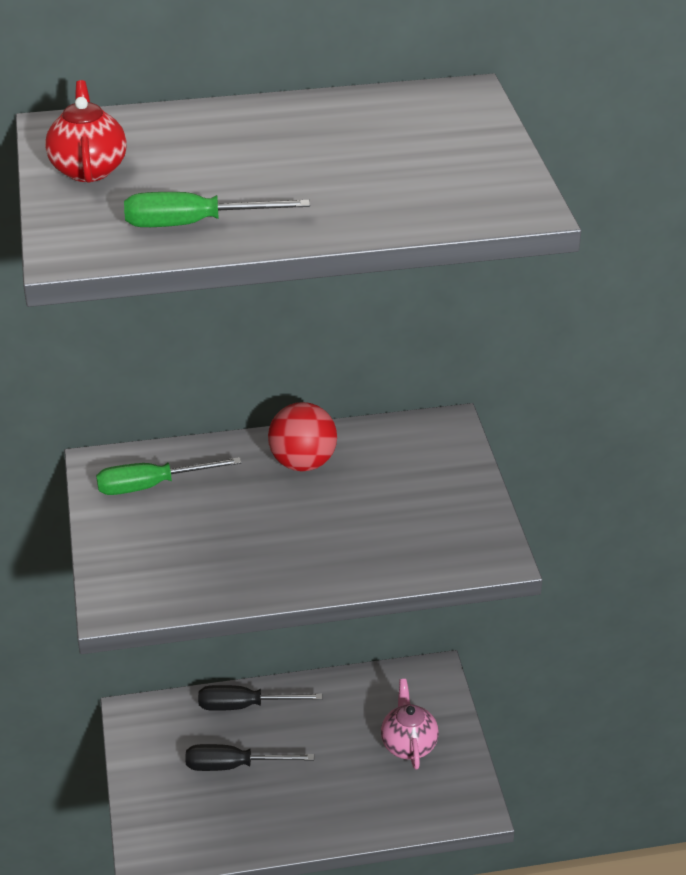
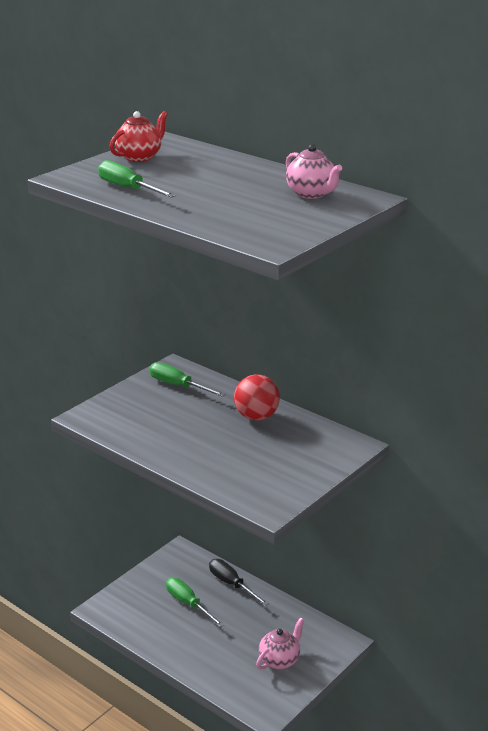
camera: 50 degrees right, 10 degrees down
black screwdriver [185,744,314,771] -> green screwdriver [166,577,225,627]
none -> pink teapot [286,144,342,199]

